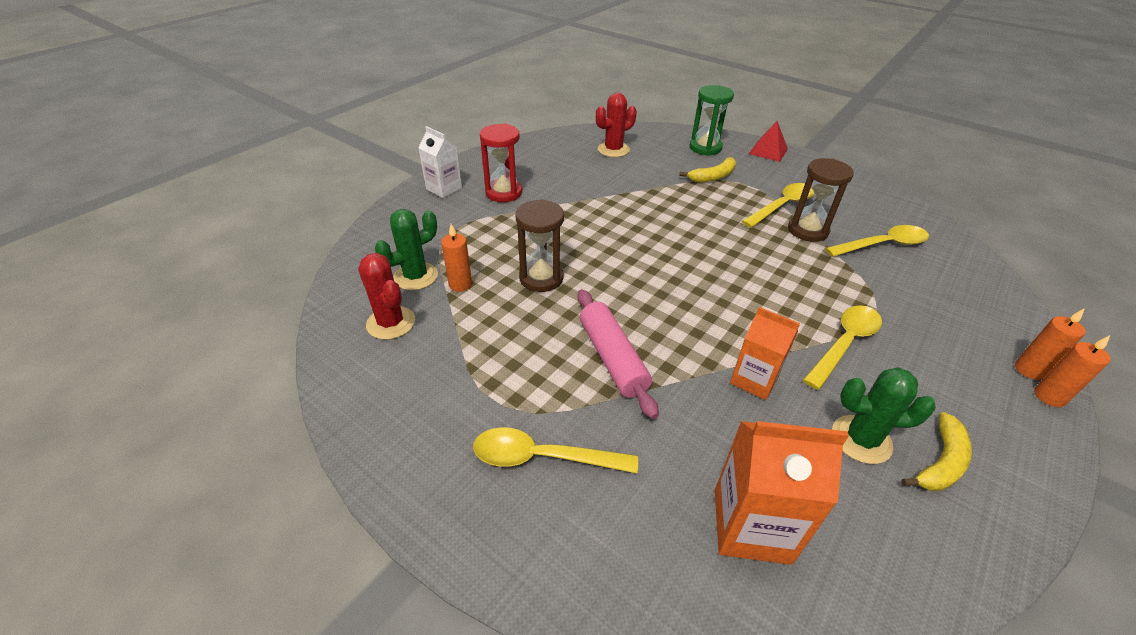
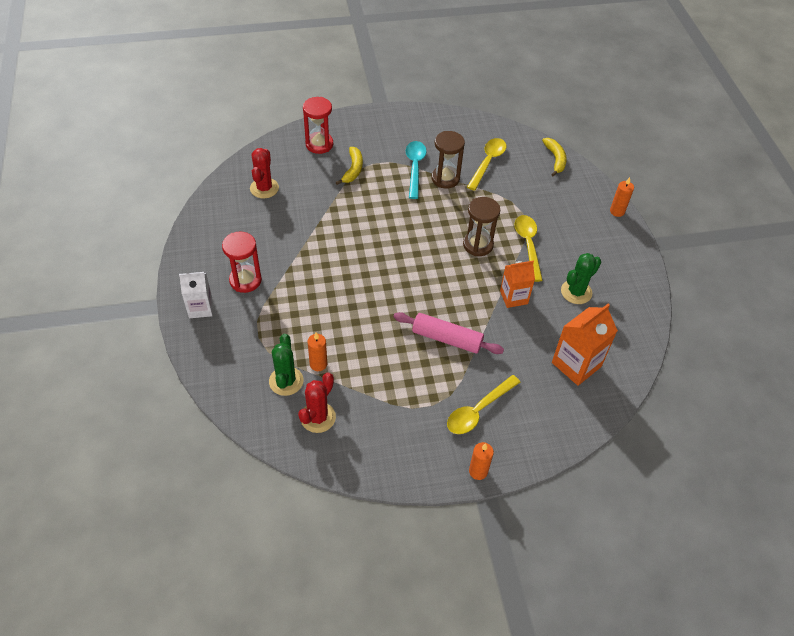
camera: 50 degrees left, 10 degrees up
red cactus [358,253,415,340] -> red cactus turned 60 degrees counterclockwise [298,373,336,433]
brown hourglass [516,199,564,292] -> brown hourglass moved to [463,197,500,256]
green hourglass [690,85,734,156] -> red hourglass [303,97,333,154]
yellow spoon [742,183,815,228] -> turquoise spoon [406,141,427,199]
red pyramid [749,121,788,162] -> none
yellow banana [901,412,972,491] -> yellow banana moved to [542,138,567,176]
orange candle [1015,308,1086,380] -> orange candle moved to [469,442,494,480]

